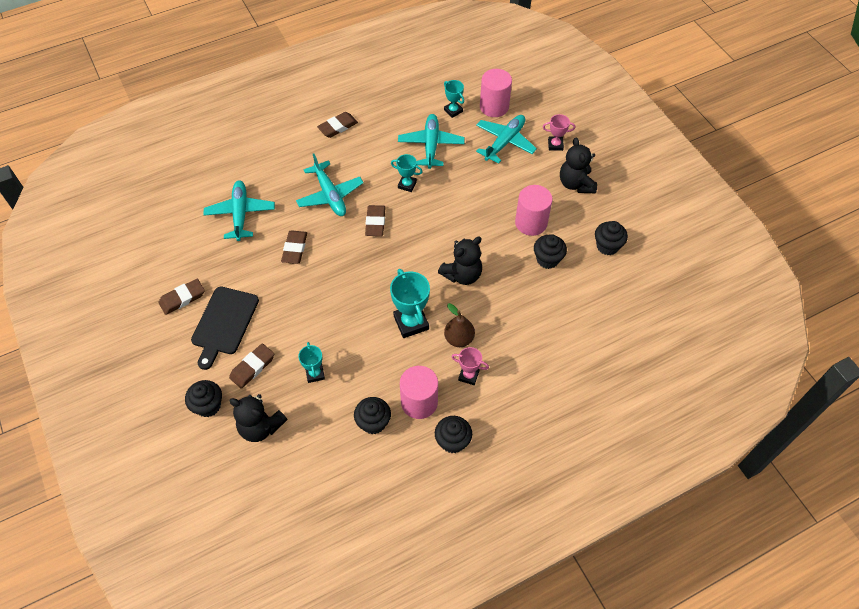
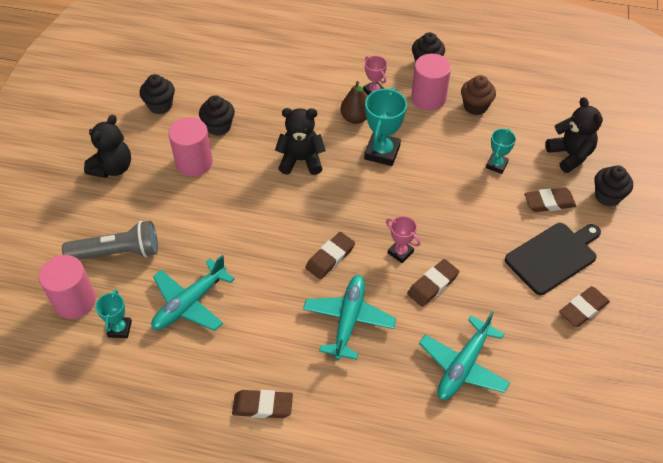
camera: 140 degrees left, 5 degrees down
brown eraser [158,279,205,315] -> brown eraser turned 45 degrees counterclockwise [559,286,610,327]
black cupcake [354,397,391,434] -> brown cupcake [461,75,496,115]
turquoise trophy [391,154,423,192] -> none
turquoise plane [476,115,537,164] -> grey flashlight [62,221,158,260]
pink trophy [543,114,575,151] -> pink trophy moved to [386,216,421,263]

